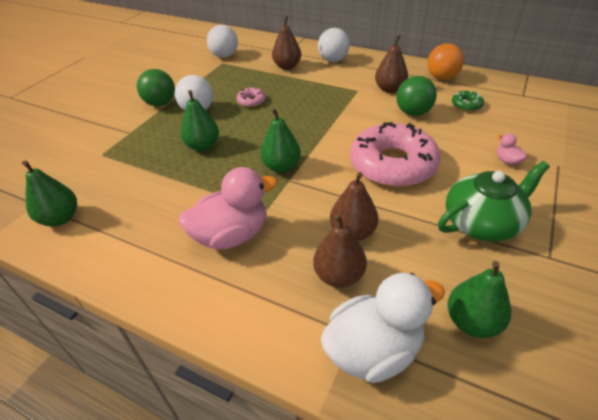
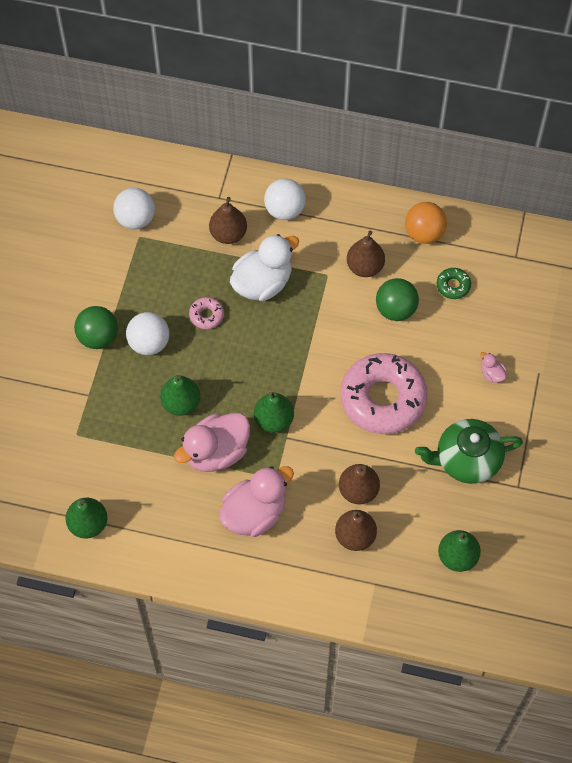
camera: 15 degrees left, 20 degrees up
white duck [320,273,445,383] -> white duck moved to [230,234,299,301]
green teapot [438,161,550,242] -> green teapot turned 150 degrees counterclockwise [415,419,523,484]
none -> pink duck [174,413,250,472]

